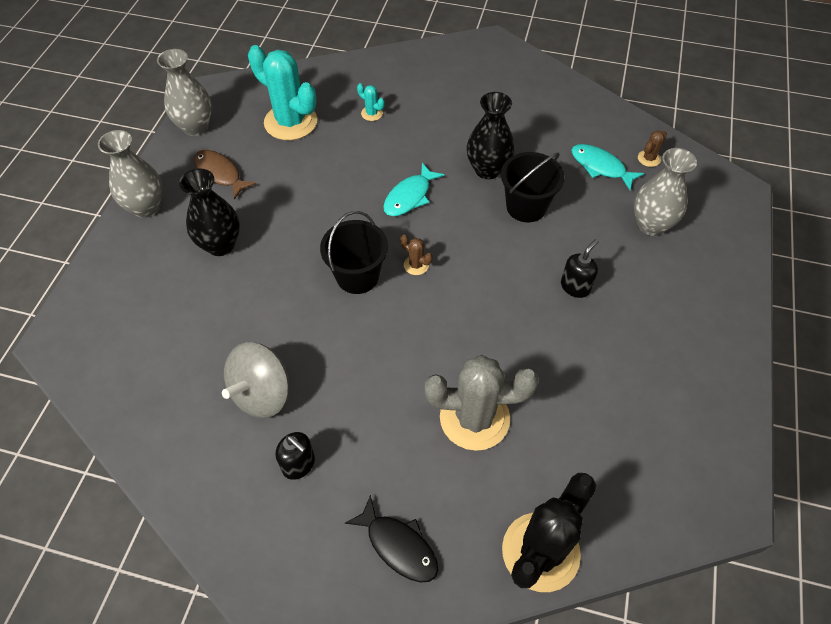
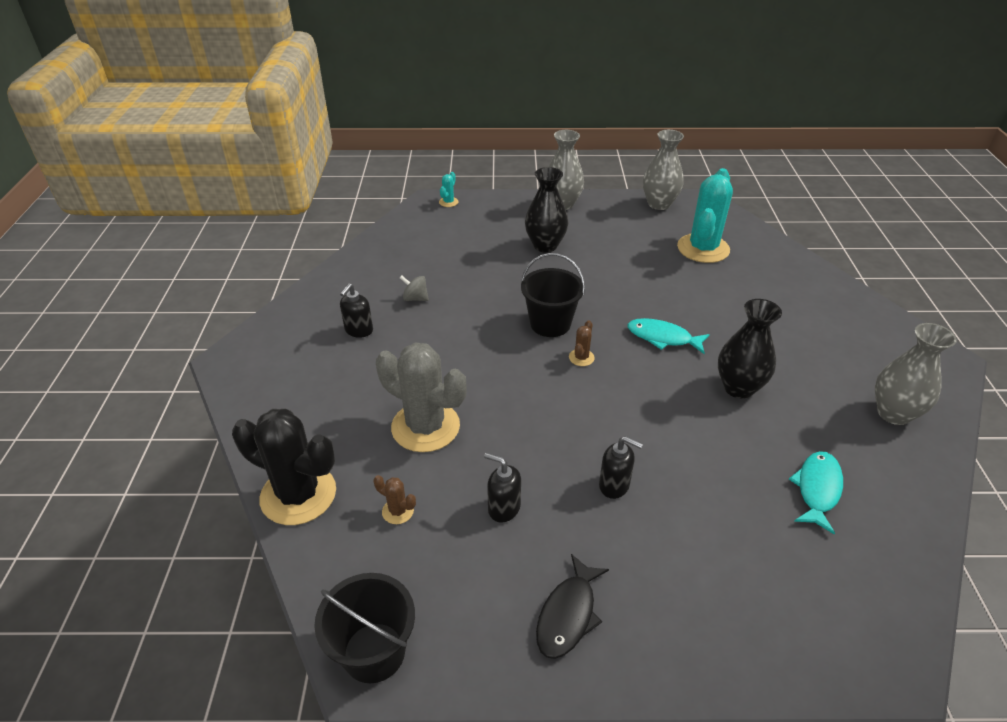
camera: 75 degrees right, 15 degrees down
brown fish [194,150,256,200] -> none
grey spinning top [222,342,289,418] -> grey spinning top [400,276,429,301], size x0.50
black fish [345,495,438,582] -> black fish moved to [536,554,609,659]
turquoise cactus [357,83,385,121] -> turquoise cactus moved to [439,172,459,207]
grey cactus [425,355,539,451] -> grey cactus turned 45 degrees counterclockwise [376,342,467,452]
black bucket [501,152,565,222] -> black bucket moved to [314,573,415,683]
grey vase [634,148,697,236] -> grey vase moved to [875,323,957,425]
brown cactus [638,130,667,167] -> brown cactus moved to [374,475,416,524]
none -> black soap dispenser [484,453,521,523]

